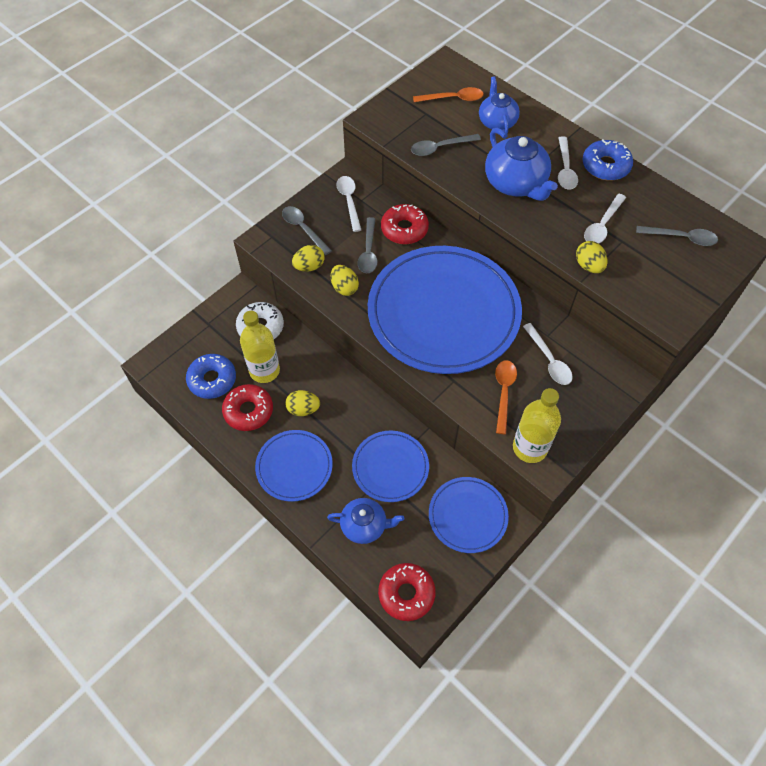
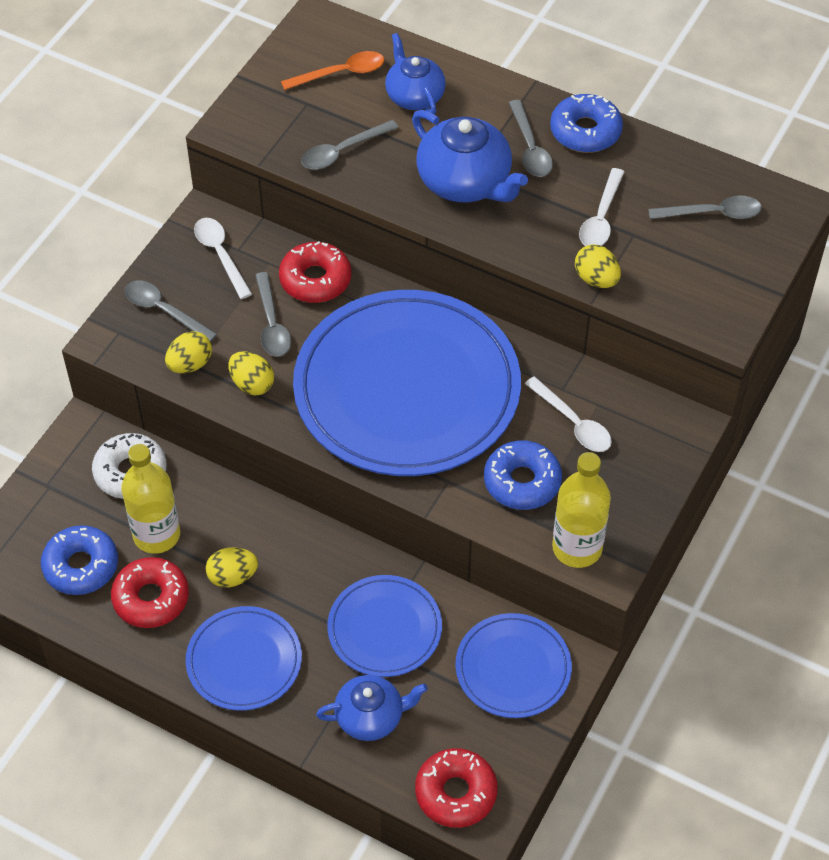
camera: 15 degrees left, 5 degrees down
orange spoon [495,360,517,434] -> blue donut [484,440,562,510]
white spoon [558,136,578,190] -> grey spoon [509,100,553,177]

